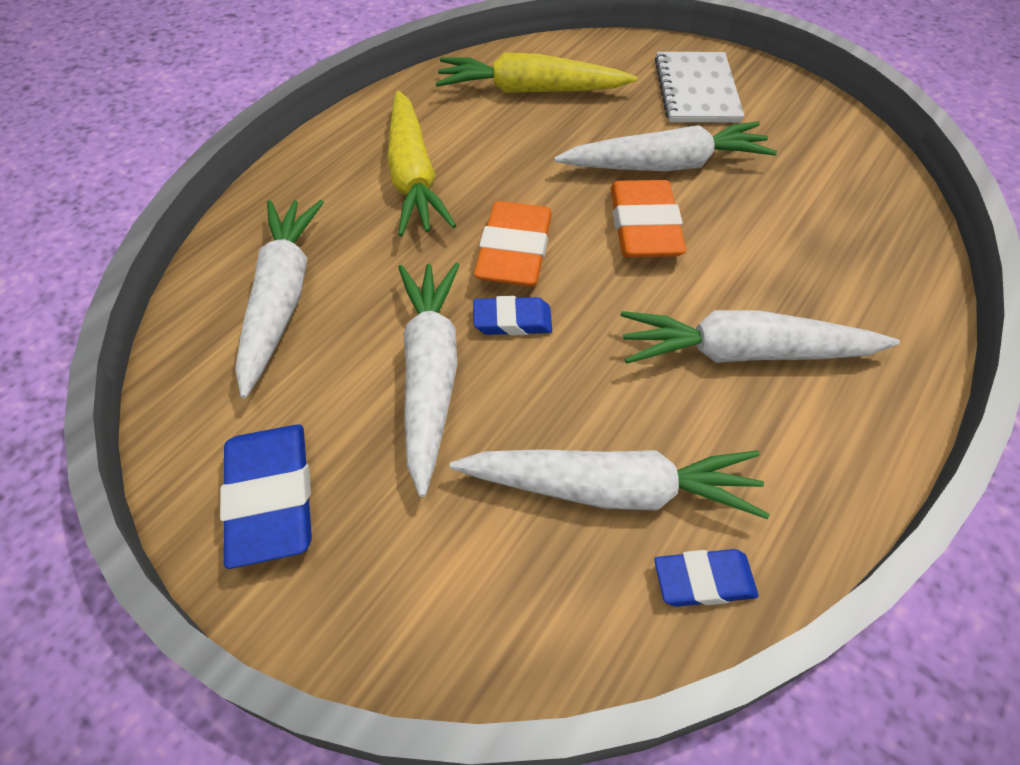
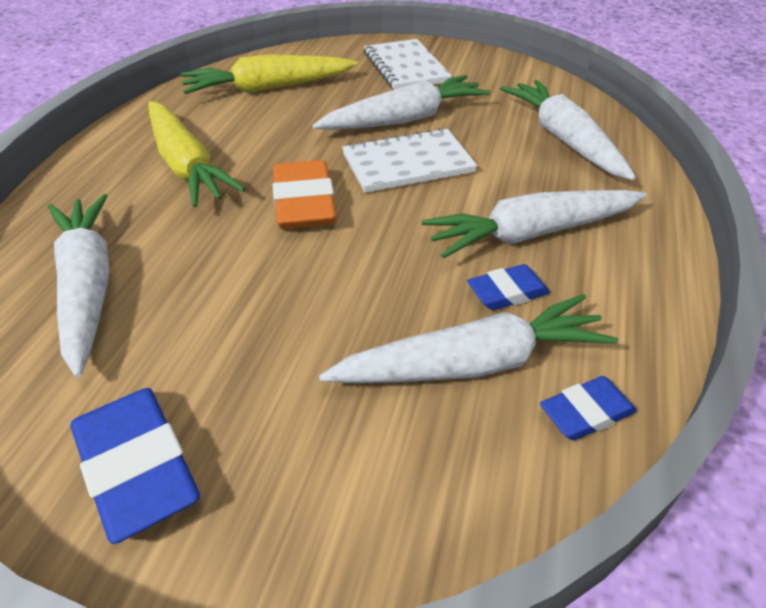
camera: 20 degrees left, 10 degrees down
white carrot [398,263,459,497] -> white carrot moved to [500,80,636,180]
blue eraser [473,296,552,336] -> blue eraser moved to [467,264,550,310]
orange eraser [610,180,686,258] -> white notebook [342,128,477,193]

